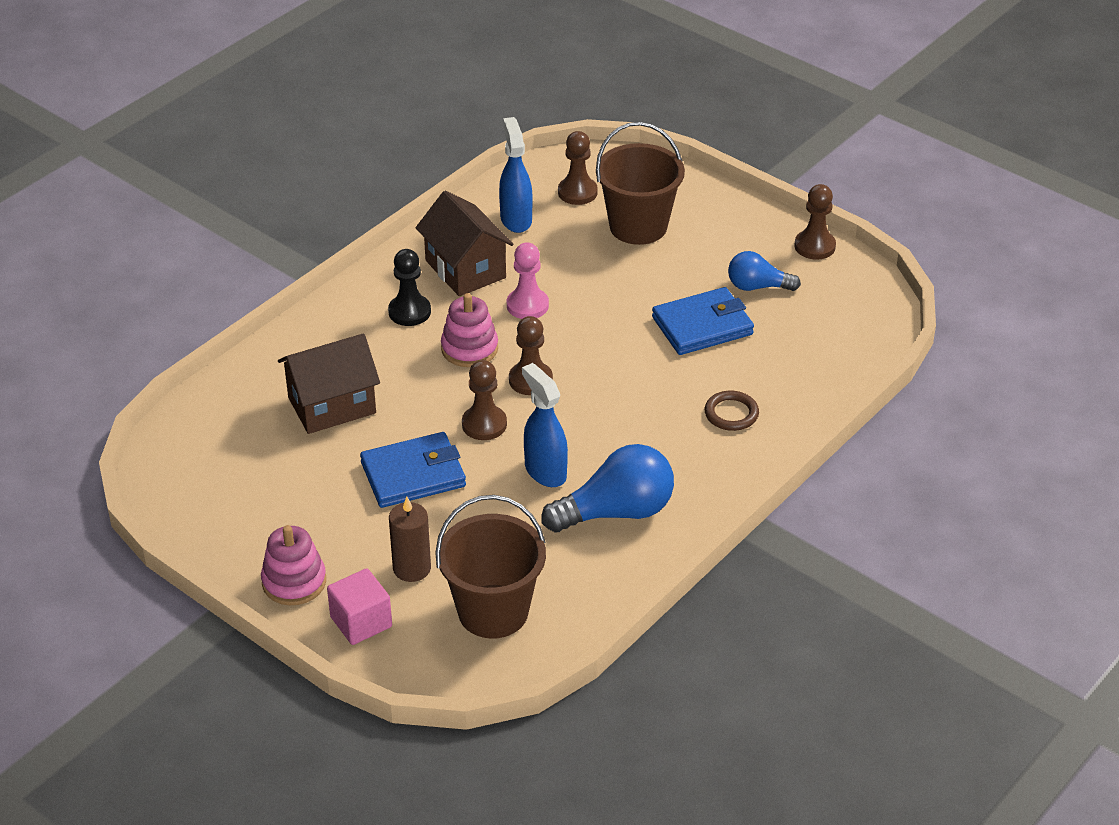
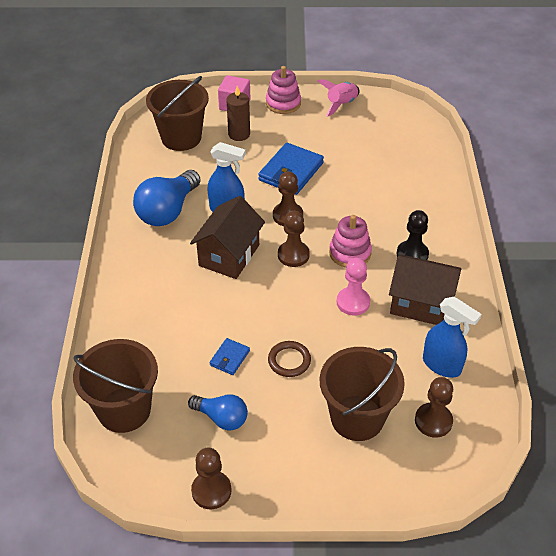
camera: 140 degrees right, 5 degrees up
brown house [278,333,380,434] -> brown house moved to [190,196,265,279]
blue wallet [652,287,754,355] -> blue wallet [209,338,250,375], size x0.51
brown ring [705,391,759,431] -> brown ring moved to [268,341,311,377]
blue light bulb [728,251,801,291] -> blue light bulb turned 60 degrees clockwise [188,394,248,431]
none -> brown bucket [73,339,158,433]
none -> pink rocket [317,80,360,117]

